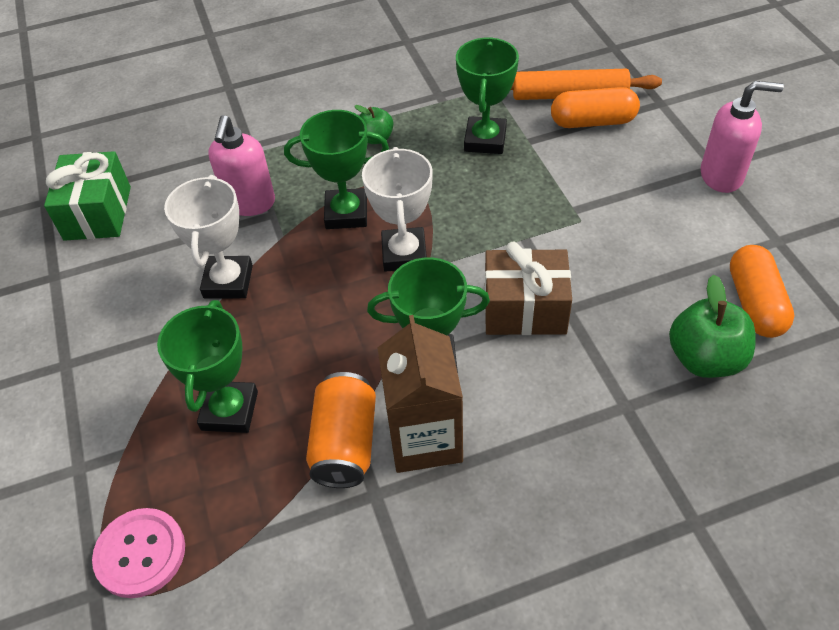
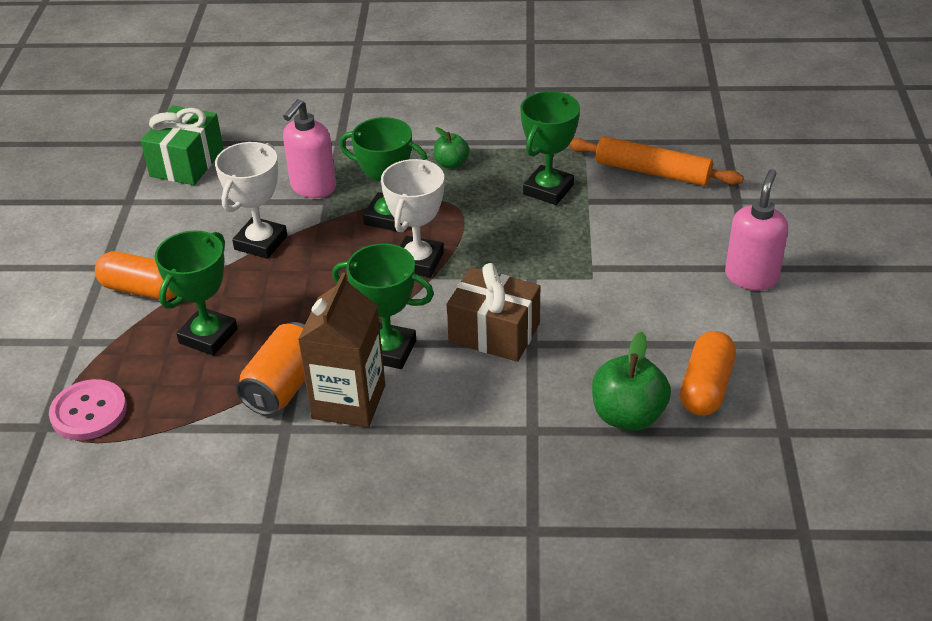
camera: 20 degrees right, 10 degrees down
orange capsule [551,87,640,128] -> orange capsule moved to [95,251,176,300]
pink soap dispenser [701,81,784,193] -> pink soap dispenser turned 90 degrees counterclockwise [725,169,788,290]

